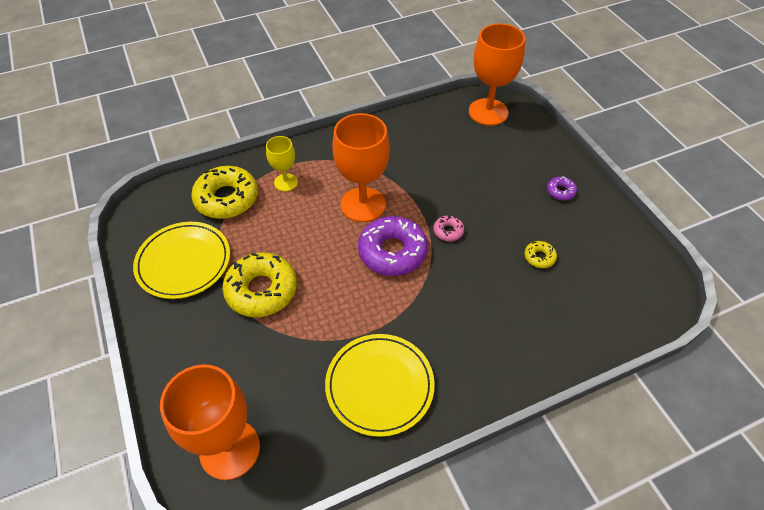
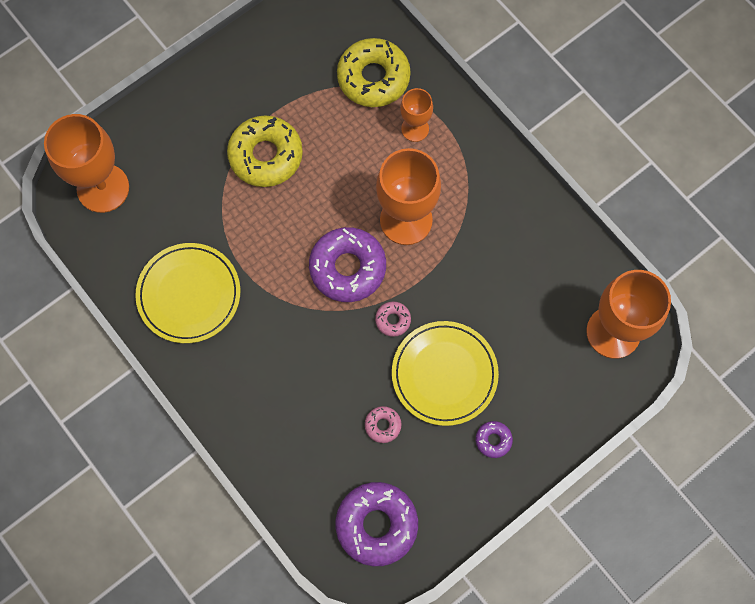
camera: 75 degrees right, 20 degrees up
yellow plate [133,222,230,299] -> yellow plate moved to [392,321,499,426]
yellow goblet [266,136,298,191] -> orange goblet [400,88,433,142]
yellow donut [524,241,557,268] -> pink donut [365,406,402,443]
none -> purple donut [336,482,418,566]

